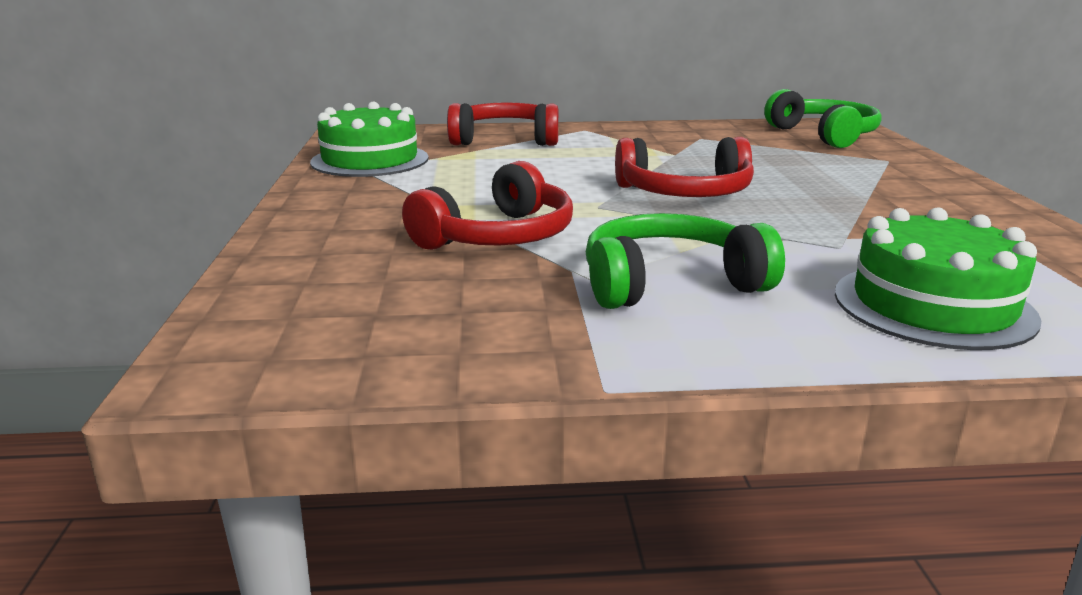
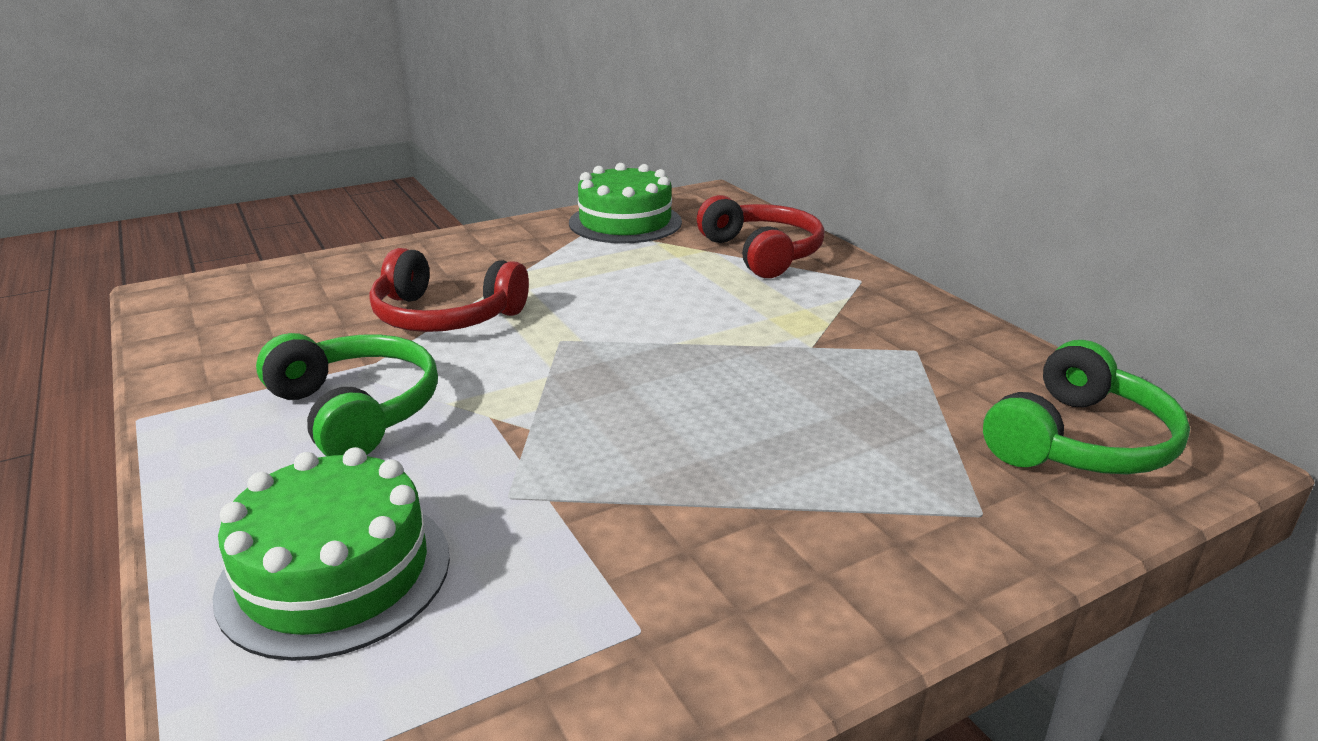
camera: 65 degrees right, 5 degrees up
red headphones [615,137,754,197] -> none

